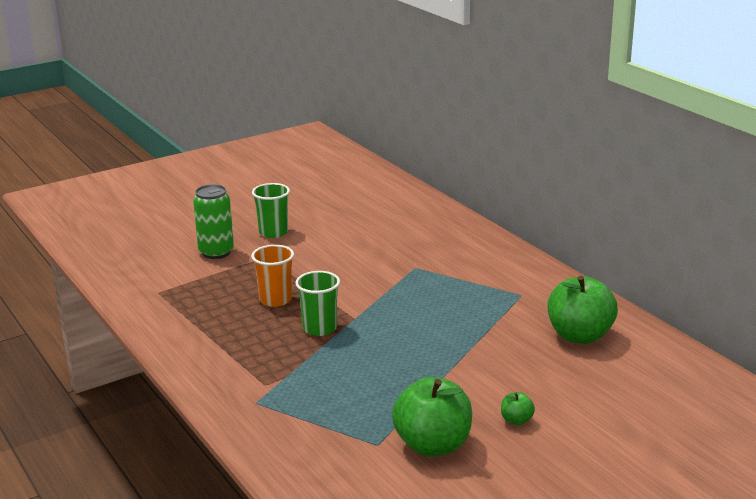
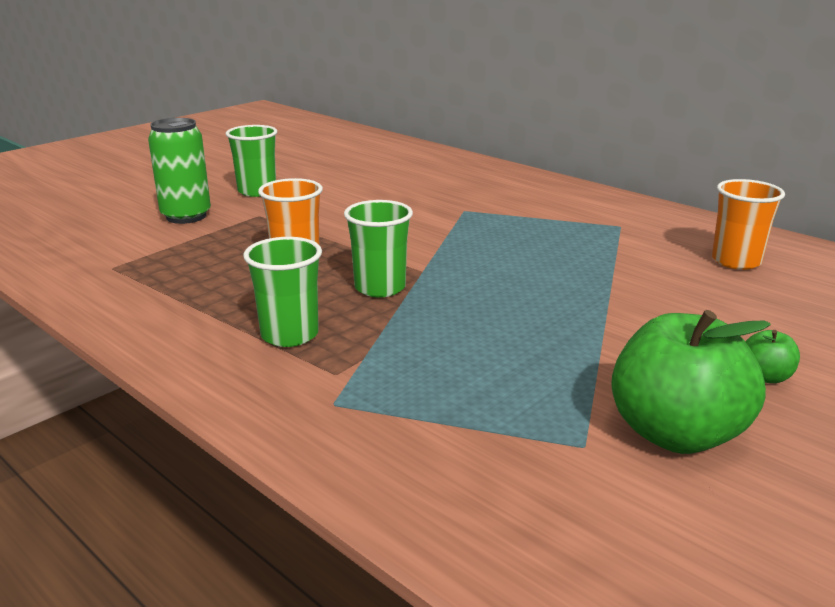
camera: 15 degrees left, 0 degrees up
green apple [548,276,618,344] -> orange cup [712,179,785,270]
none -> green cup [243,237,322,347]

